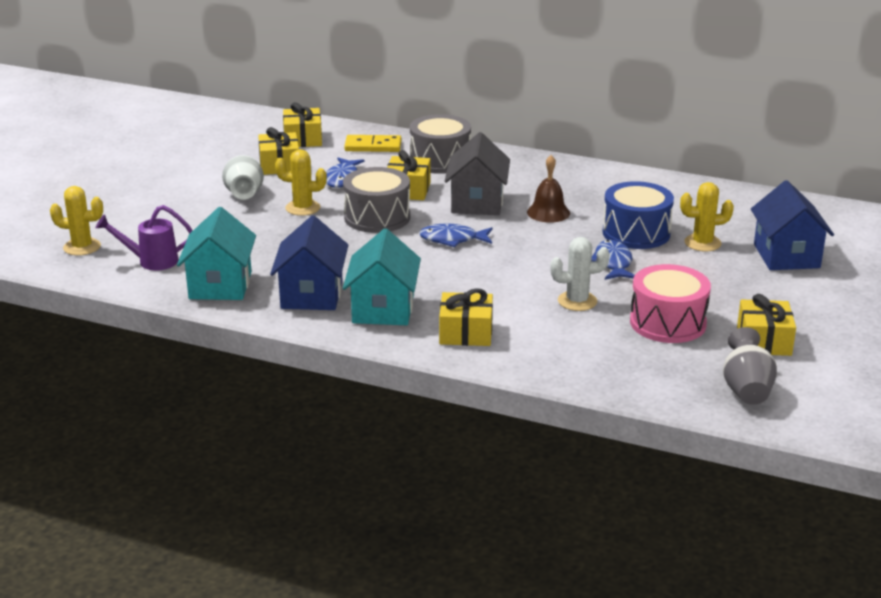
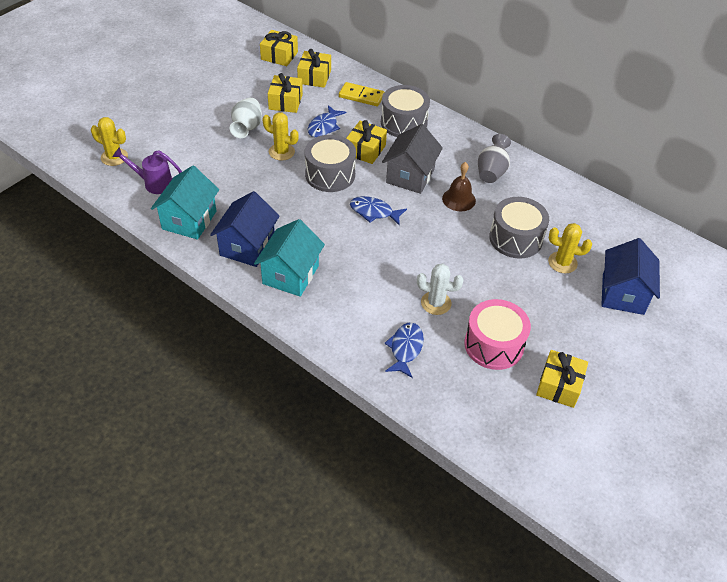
camera: 15 degrees right, 20 degrees up
yellow gift [439,288,493,346] -> yellow gift moved to [260,30,298,66]
blue fish [591,240,635,280] -> blue fish moved to [384,323,424,378]
blue drum [602,181,674,249] -> grey drum [489,197,549,259]
grey vase [723,327,777,405] -> grey vase moved to [478,134,511,183]

